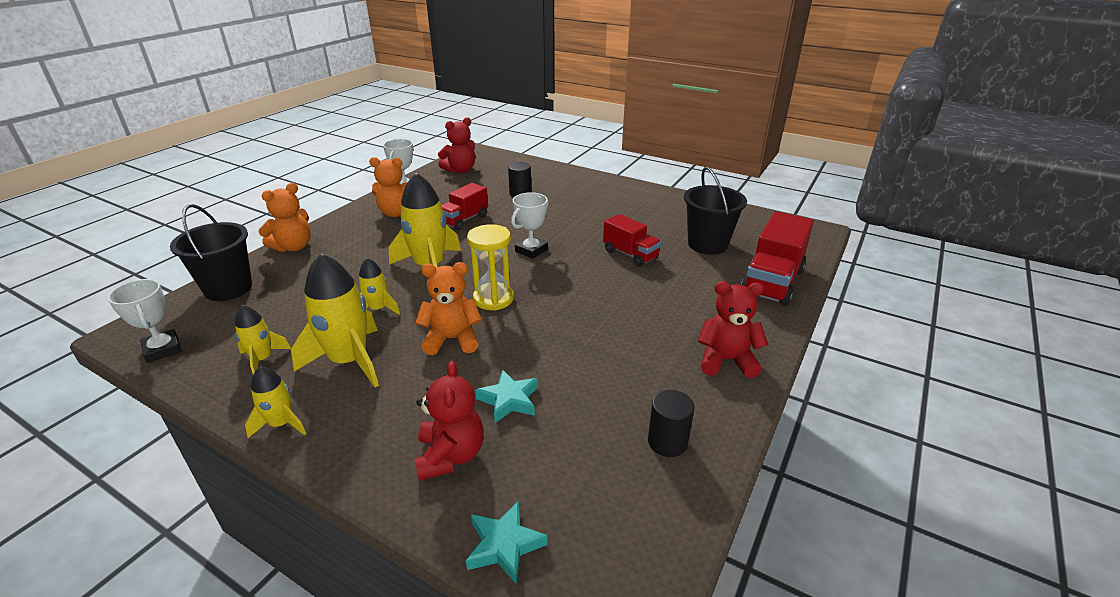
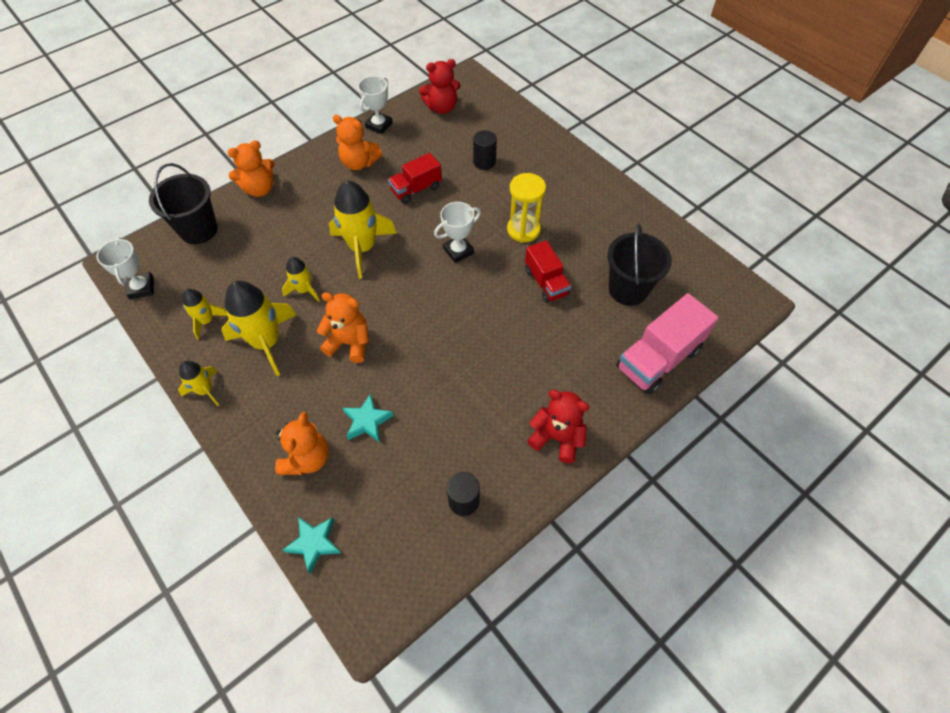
camera: 20 degrees right, 25 degrees up
red teddy bear [414,361,484,481] -> orange teddy bear [275,412,329,475]
yellow hourglass [467,224,514,311] -> yellow hourglass moved to [507,173,546,243]
red truck [741,211,814,306] -> pink truck [616,293,719,394]

